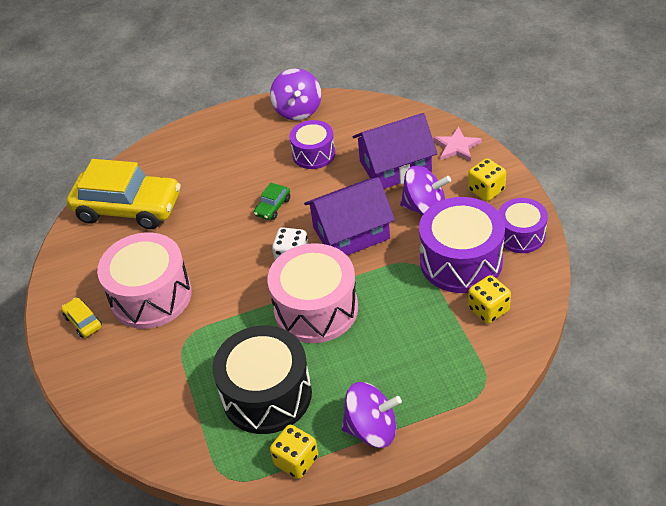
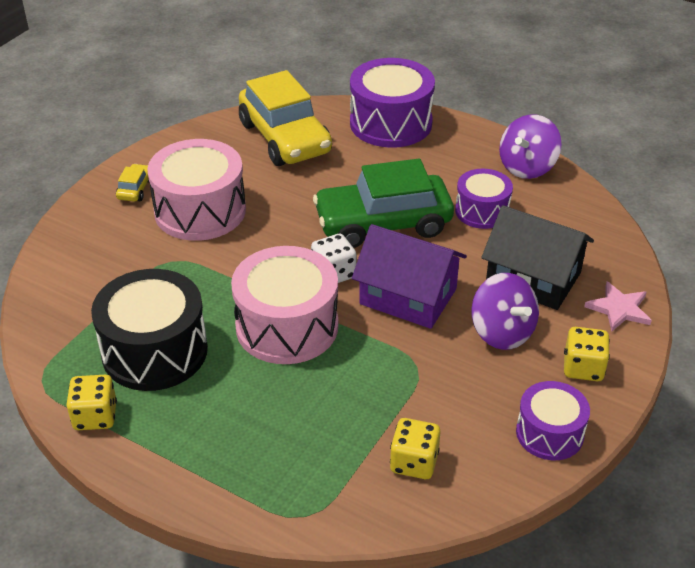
camera: 45 degrees right, 5 degrees down
green car [254,183,290,220] -> green car [313,159,454,248], size x2.47
purple spinning top [342,382,402,448] -> none
purple house [352,113,438,189] -> black house [481,205,594,310]
purple drum [419,197,505,293] -> purple drum moved to [350,58,435,148]

